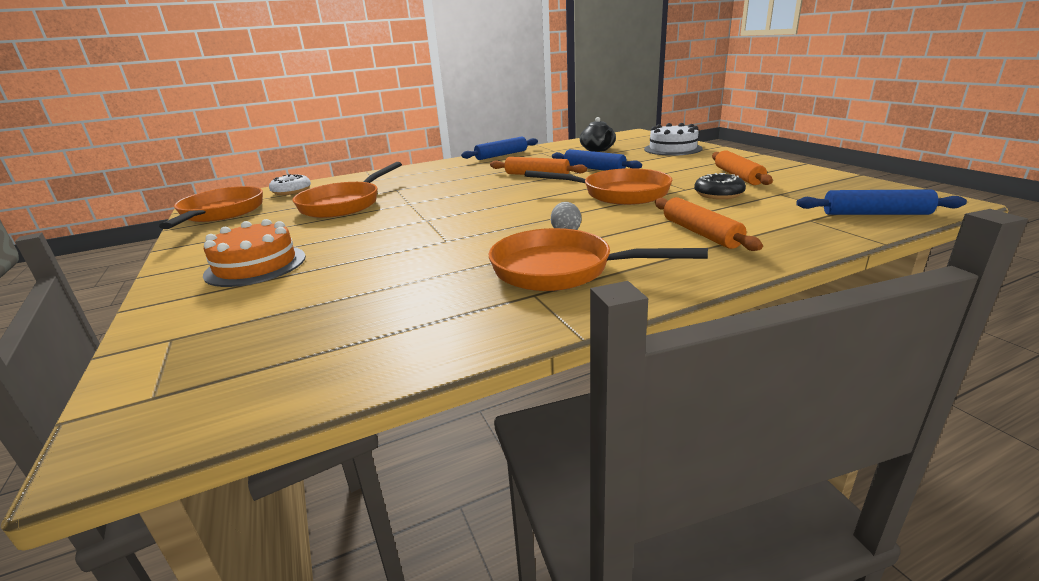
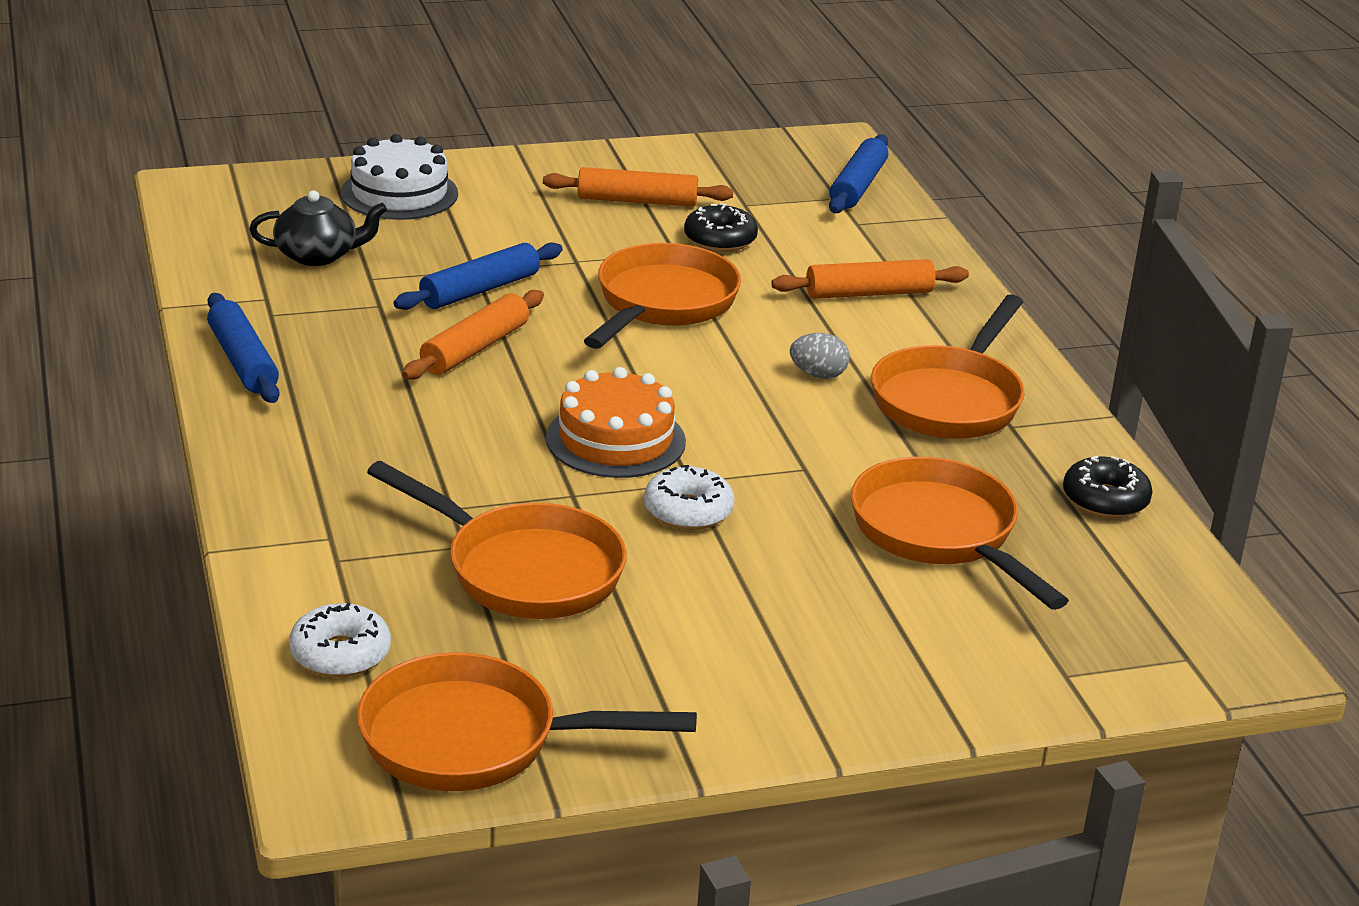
camera: 85 degrees left, 5 degrees up
orange cake [203,219,306,287] -> orange cake moved to [546,367,686,478]
none -> white donut [644,465,734,530]
none -> orange pan [851,457,1069,610]
none -> black donut [1063,456,1152,518]

